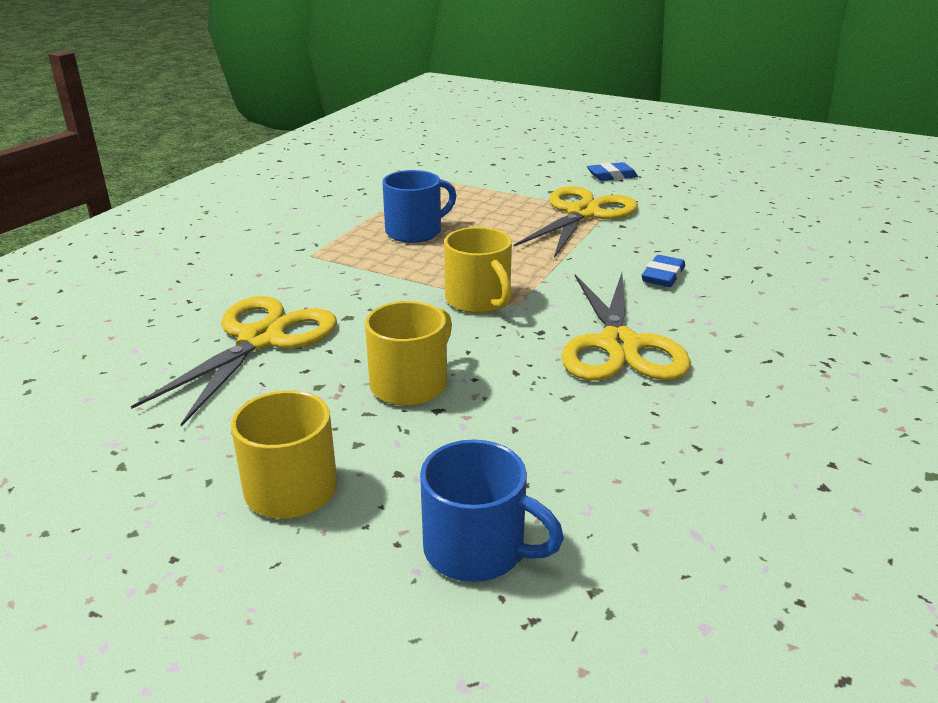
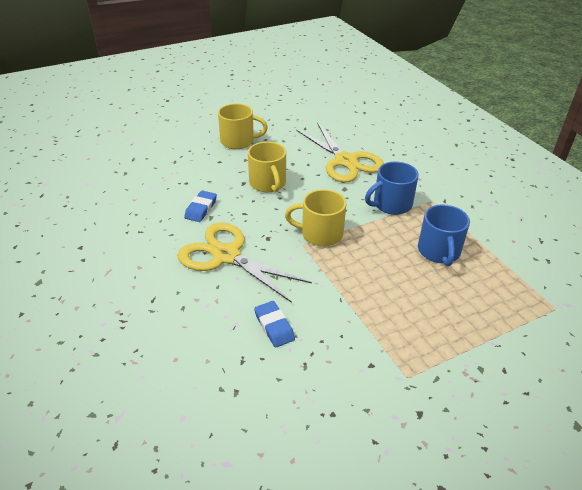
camera: 125 degrees right, 10 degrees up
blue mug [420,440,564,582] -> blue mug moved to [365,162,419,215]
yellow scissors [514,186,638,258] -> none
blue eraser [587,162,638,181] -> blue eraser moved to [184,190,217,222]

